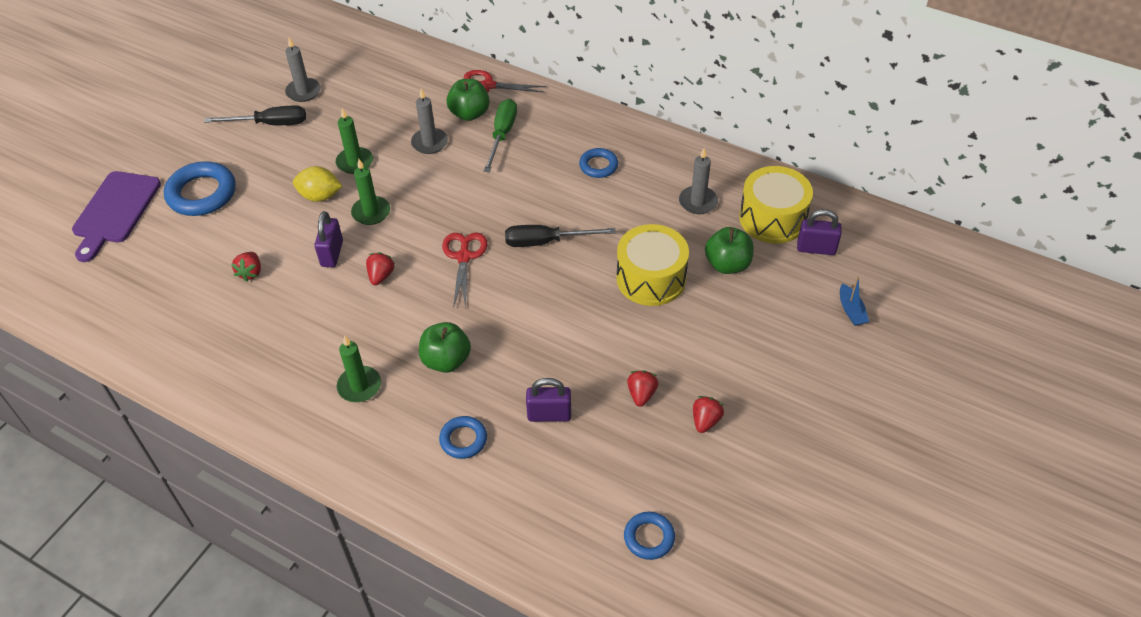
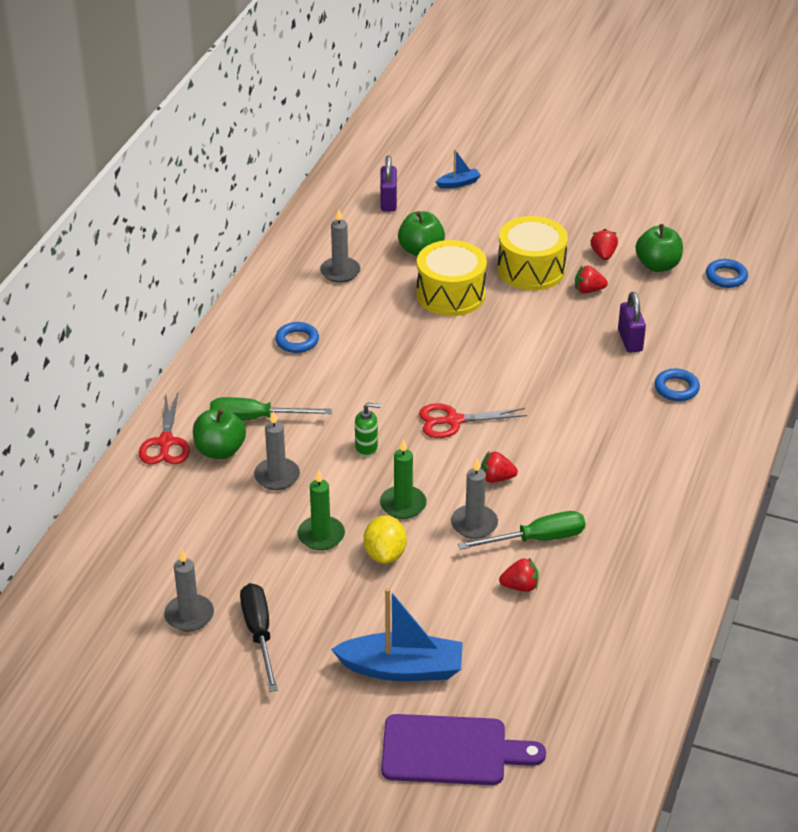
camera: 100 degrees left, 10 degrees down
blue ring [164,161,236,216] -> blue boat [331,588,463,681]
purple padlock [314,211,343,267] -> grey candle [451,459,498,539]
green candle [337,335,381,402] -> none
green apple [419,322,471,373] -> green apple moved to [635,224,683,272]
black screwdriver [505,225,616,247] -> none
red strawberry [693,396,724,433] -> red strawberry turned 75 degrees clockwise [591,229,618,260]
yellow drum [739,166,813,244] -> yellow drum moved to [497,216,568,290]
none -> green soap dispenser [355,403,381,457]
none -> green screwdriver [458,511,585,550]

